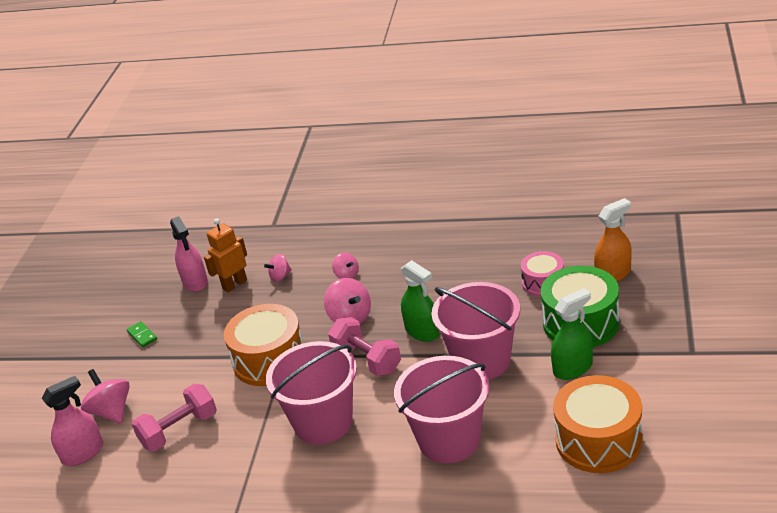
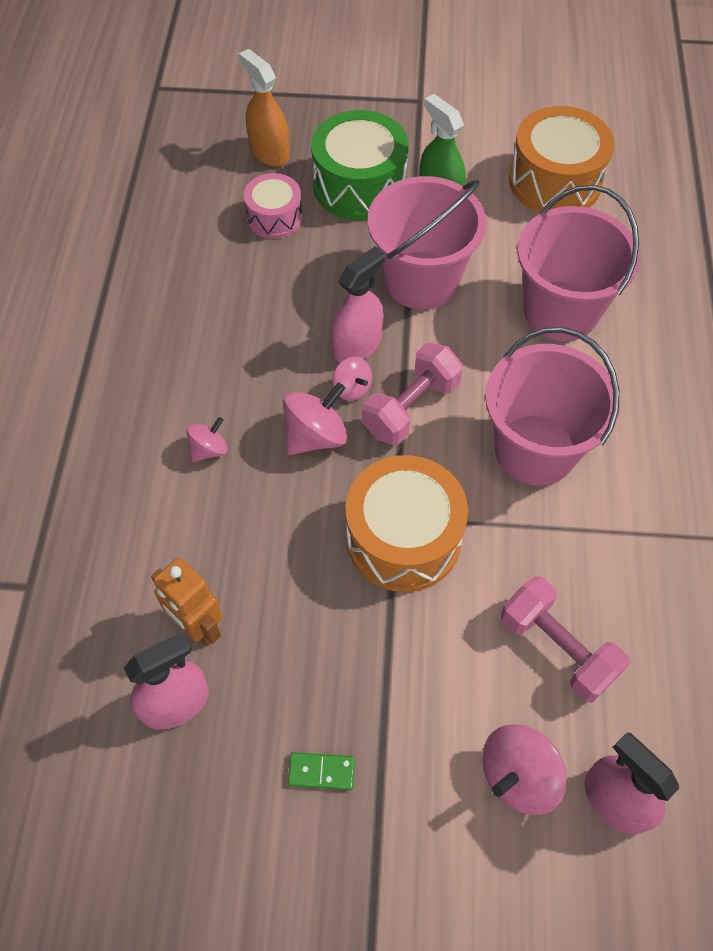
camera: 100 degrees left, 25 degrees up
green domino [127,321,157,347] -> green domino turned 45 degrees clockwise [288,752,355,790]
pink spinning top [264,254,292,282] -> pink spinning top moved to [333,357,372,401]
green spray bottle [401,260,440,342] -> pink spray bottle [331,246,385,362]

